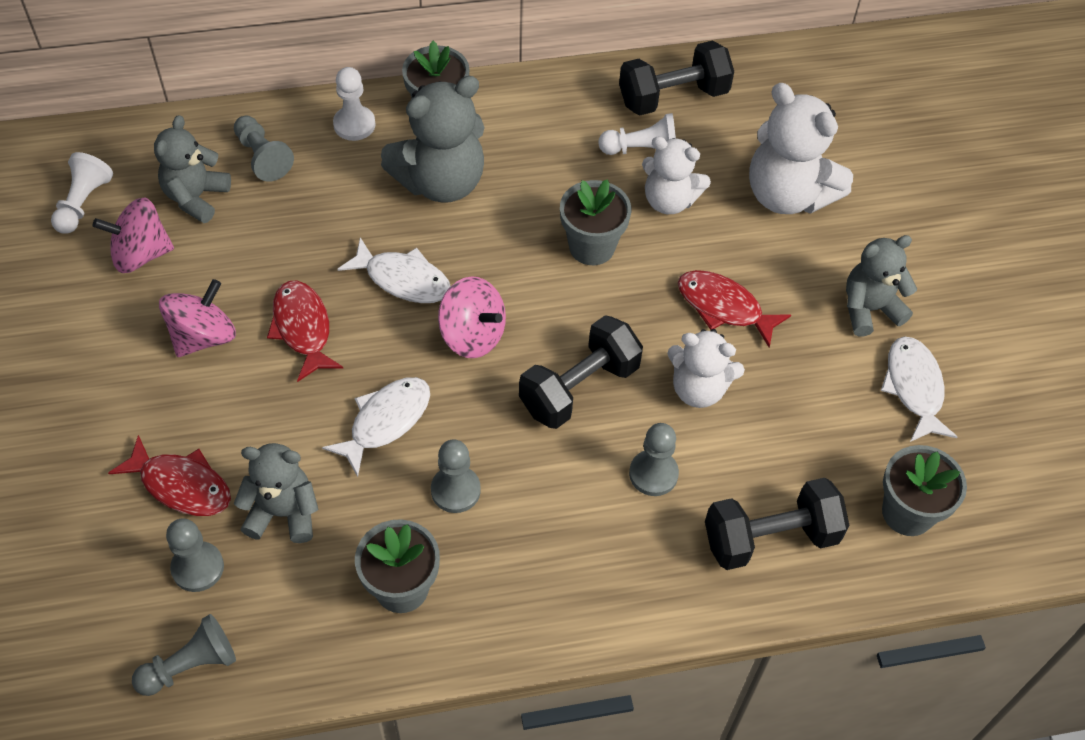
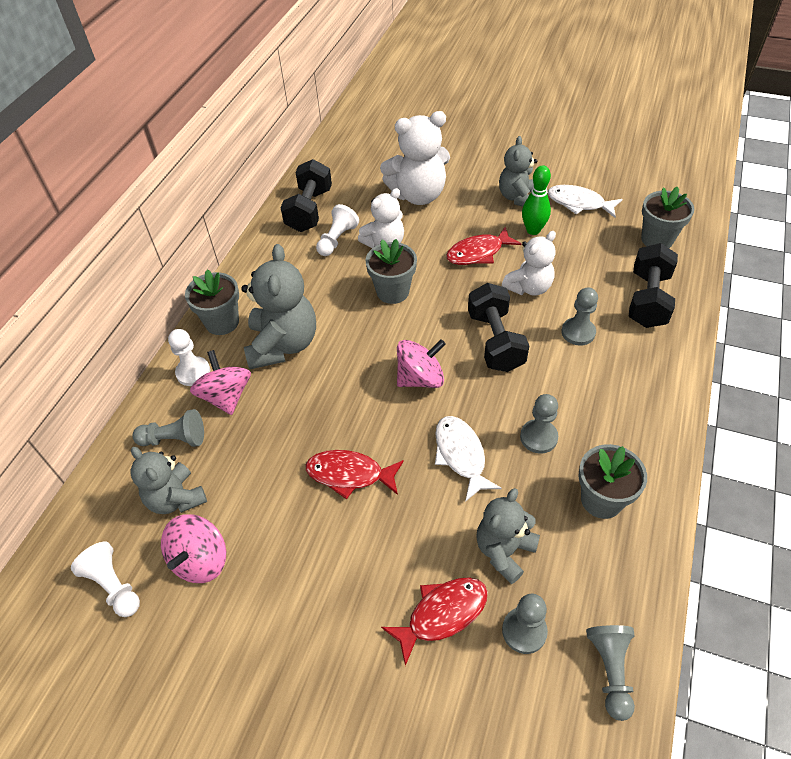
camera: 55 degrees left, 5 degrees down
pink spinning top [159,279,236,357] -> pink spinning top moved to [190,350,251,415]
white fish [337,237,451,303] -> none
none -> green bowling pin [522,165,551,235]

